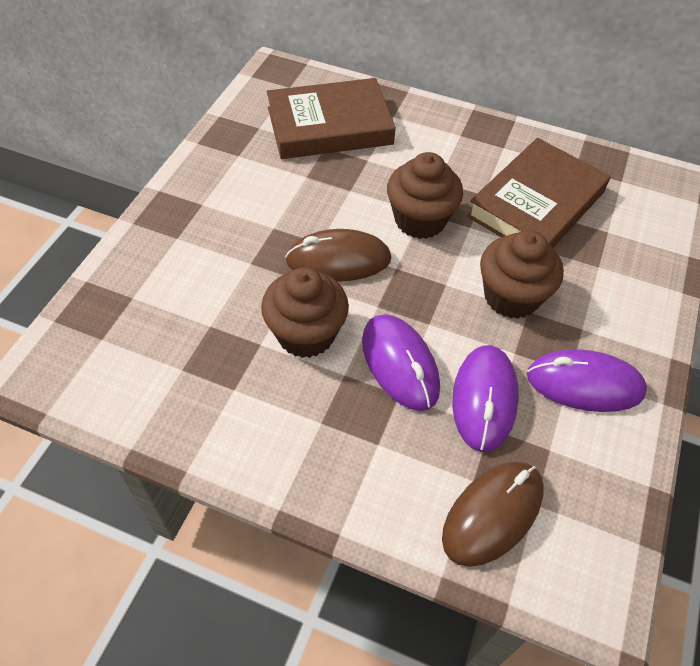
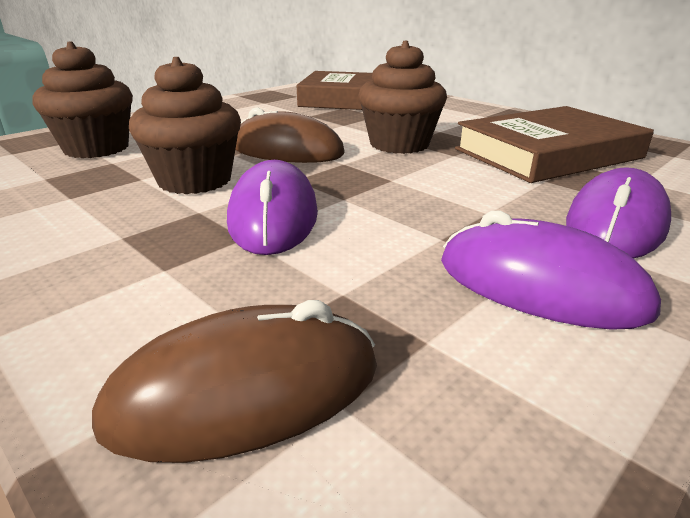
camera: 25 degrees right, 25 degrees down
purple mouse [452,345,519,452] -> purple mouse moved to [566,168,671,259]
brown cupcake [480,230,564,319] -> brown cupcake moved to [32,41,133,158]

